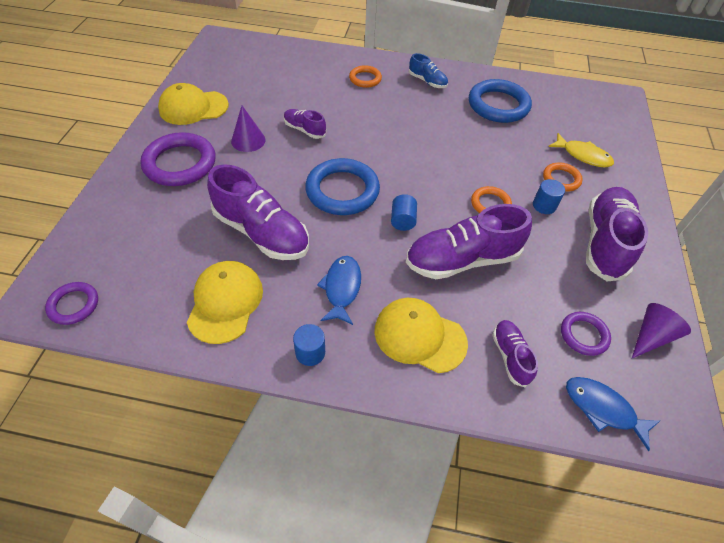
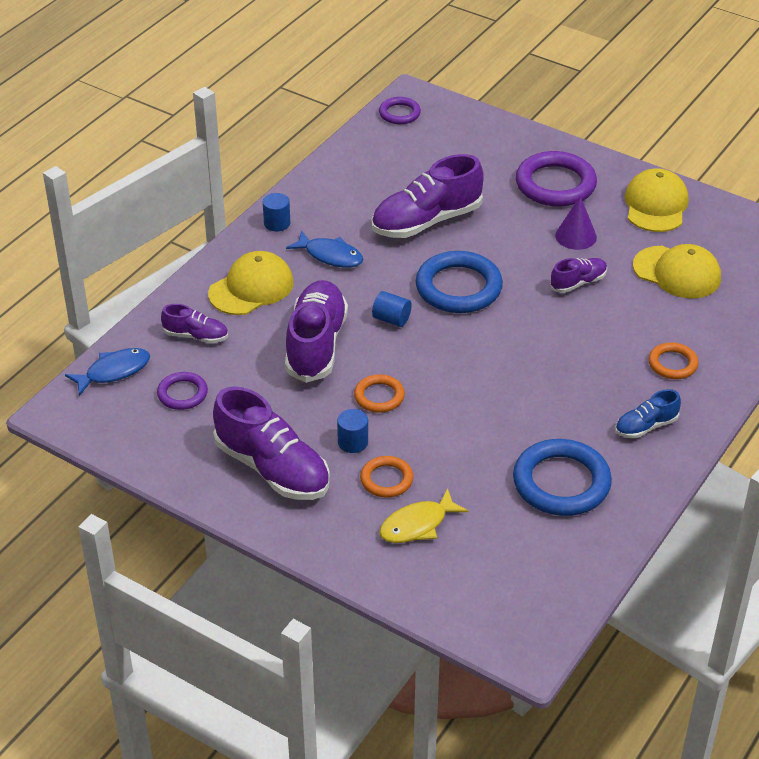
camera: 115 degrees right, 10 degrees down
yellow cap [187,261,263,344] -> yellow cap moved to [633,244,721,299]
purple cone [632,303,691,358] -> none

